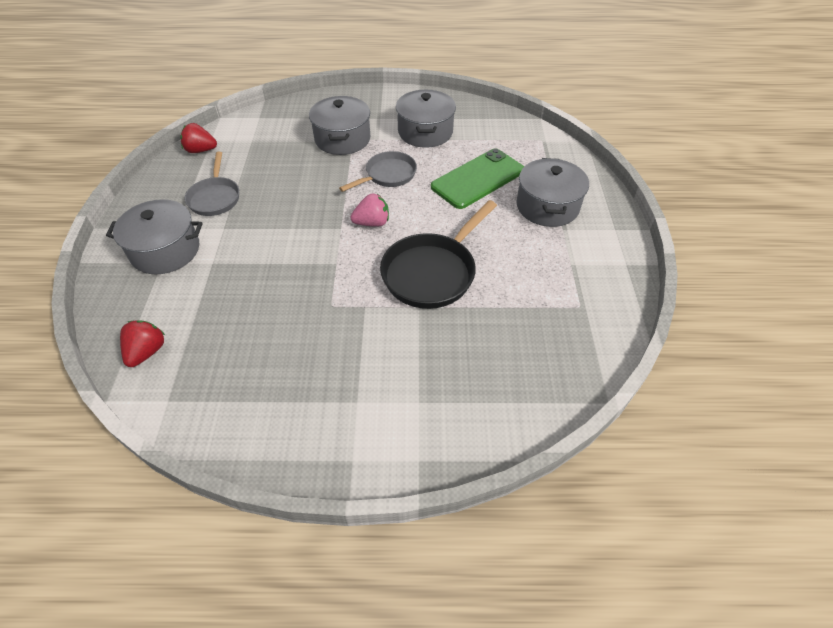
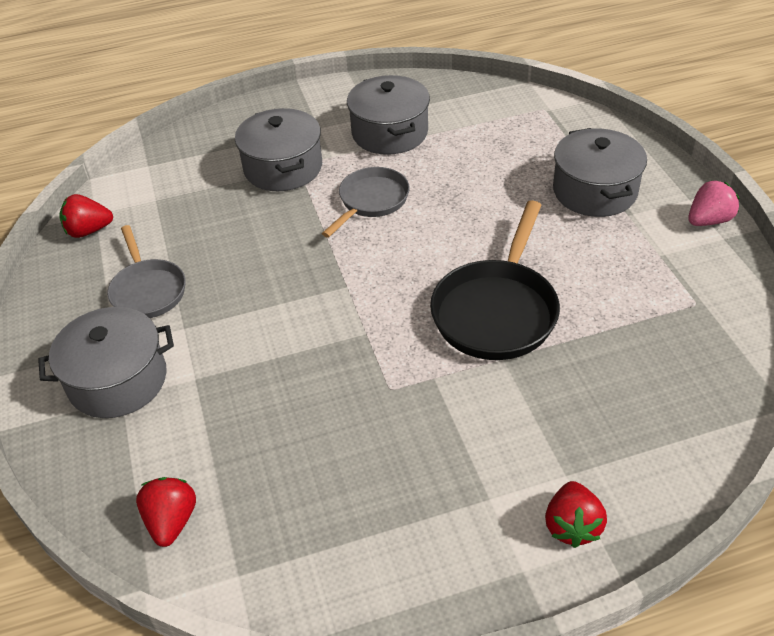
camera: 15 degrees left, 5 degrees down
pink strawberry [350,194,389,227] -> pink strawberry moved to [688,180,739,226]
green phone [431,148,524,209] -> none
none -> red strawberry [545,481,607,548]

